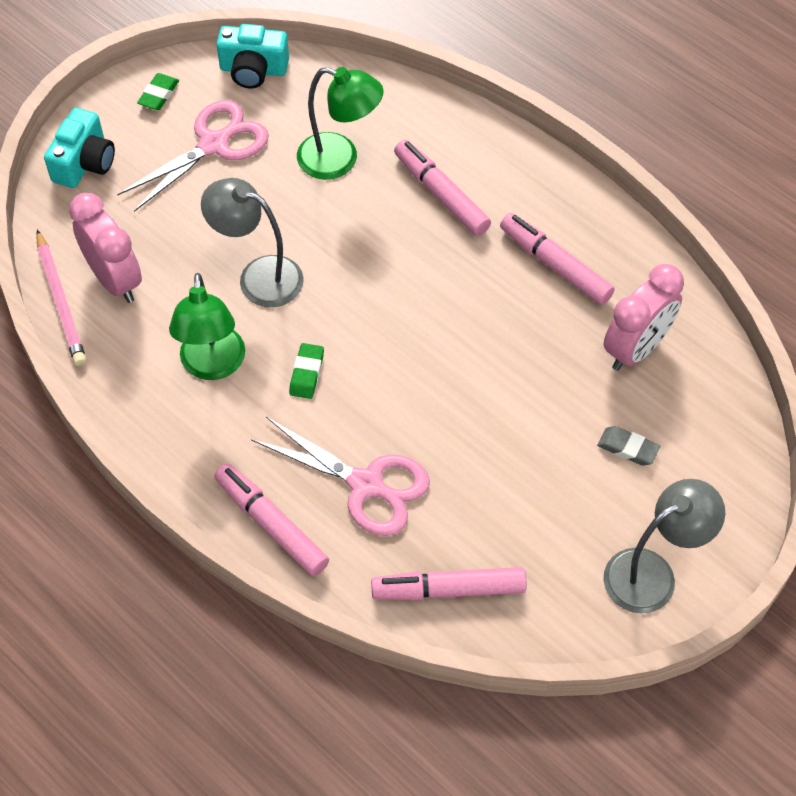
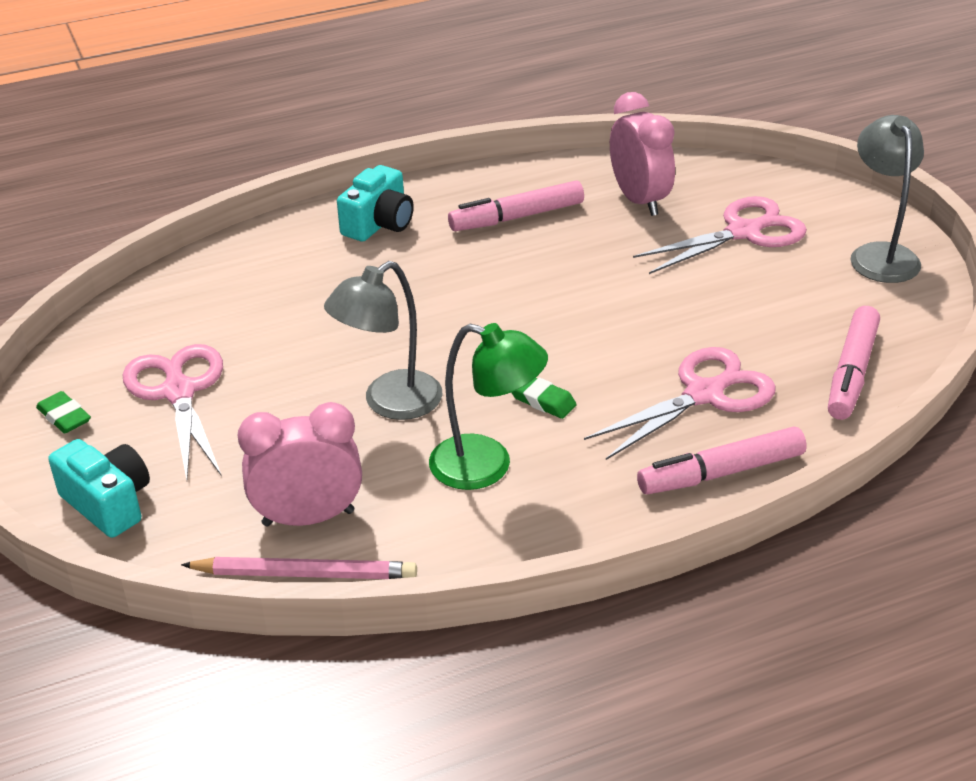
camera: 65 degrees left, 20 degrees down
turquoise camera [217,24,289,88] -> turquoise camera moved to [337,165,414,242]
green lamp [297,67,384,180] -> none
pink marker [394,140,491,236] -> none
grey eraser [597,426,660,466] -> pink scissors [633,196,807,274]

